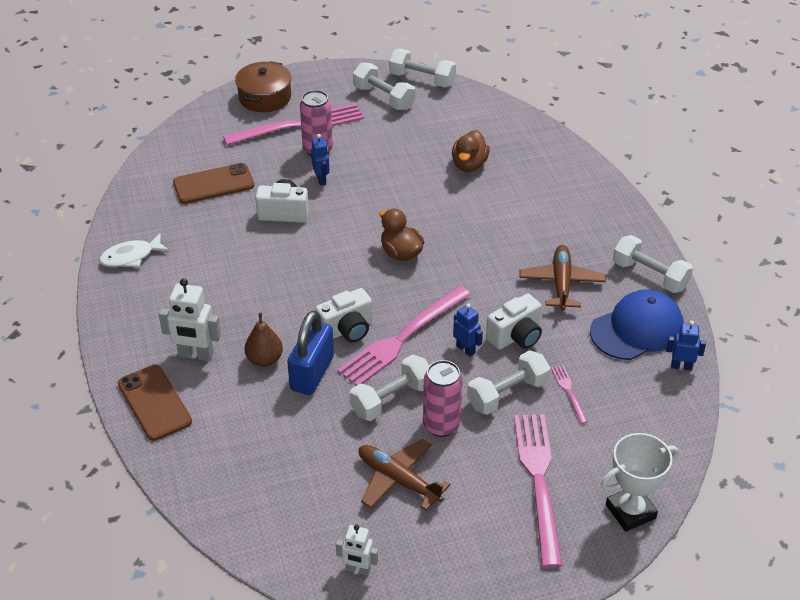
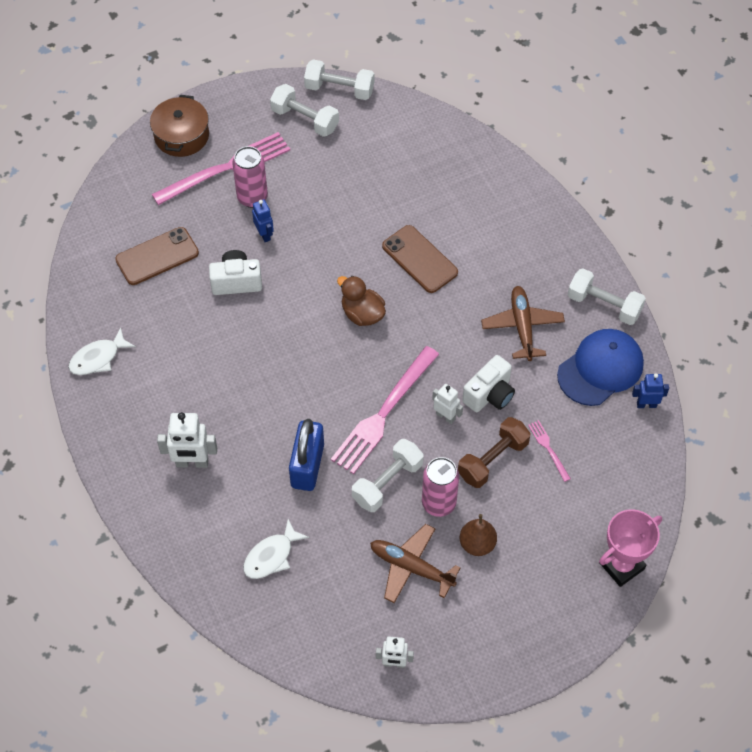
camera: 10 degrees left, 15 degrees up
brown phone [118,365,192,441] -> brown phone moved to [382,225,458,293]
brown pear [244,313,283,367] -> brown pear moved to [460,514,497,556]
white camera [315,288,372,342] -> none
brown duck [452,130,490,172] -> none
blue robot [453,303,483,357] -> white robot [432,384,463,424]
white dumbbell [467,350,550,415] -> brown dumbbell [458,417,531,488]
pink fork [514,414,563,568] -> none
white trophy [601,433,678,532] -> pink trophy [599,509,662,587]
none -> white fish [243,519,309,579]

